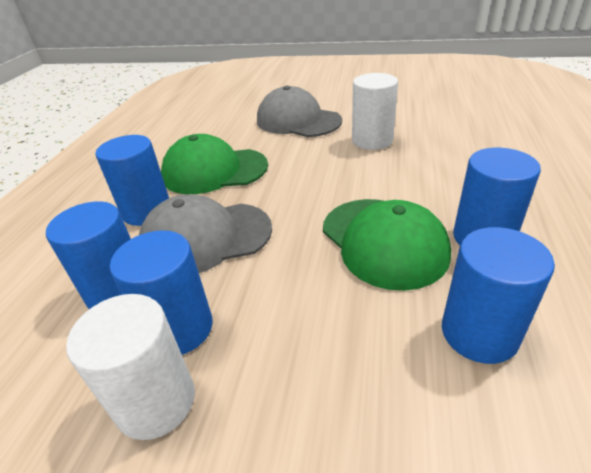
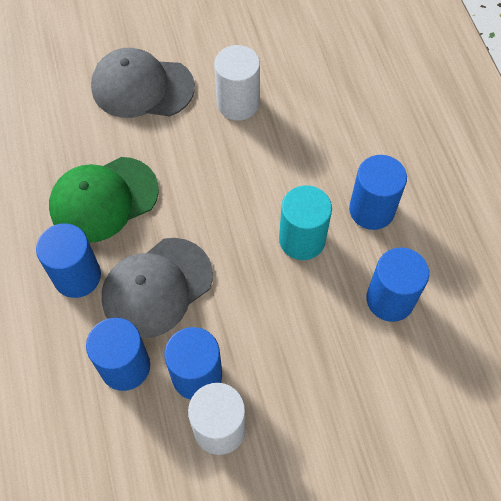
camera: 30 degrees left, 25 degrees up
green cap [323,199,451,291] -> turquoise cylinder [279,185,332,260]

